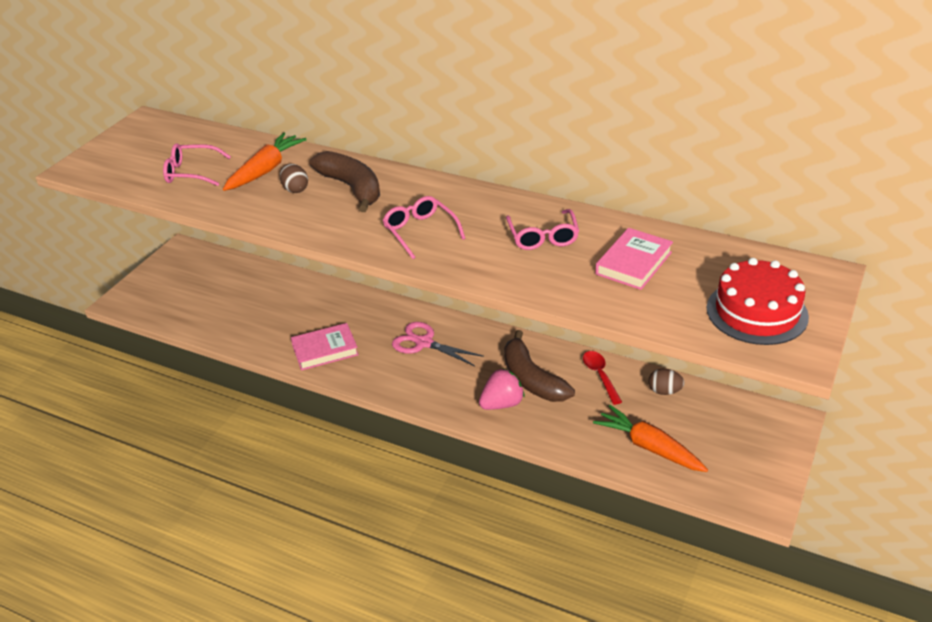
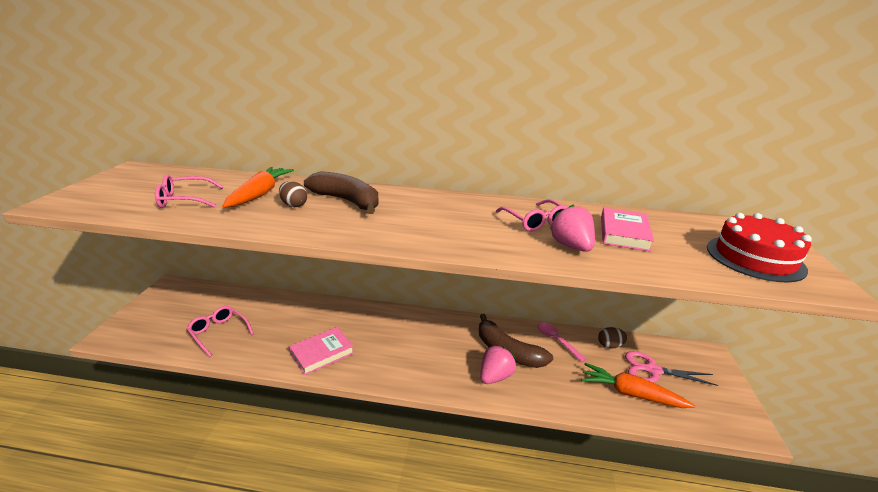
camera: 20 degrees left, 10 degrees down
pink glasses [382,196,466,259] -> pink glasses moved to [187,306,254,357]
pink scissors [392,322,484,366] -> pink scissors moved to [625,351,718,386]
red spoon [583,351,622,405] -> pink spoon [538,322,587,362]
none -> pink strawberry [550,204,595,252]

